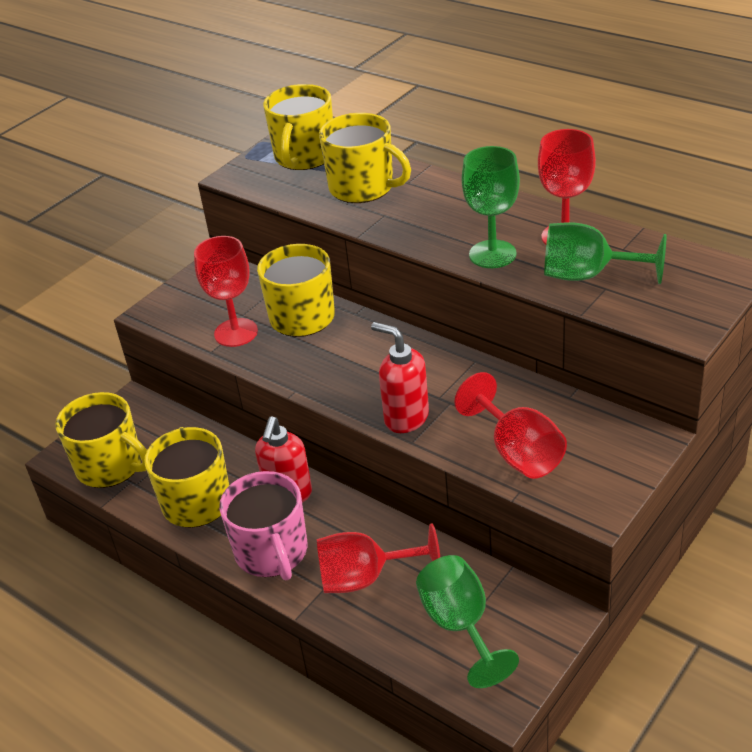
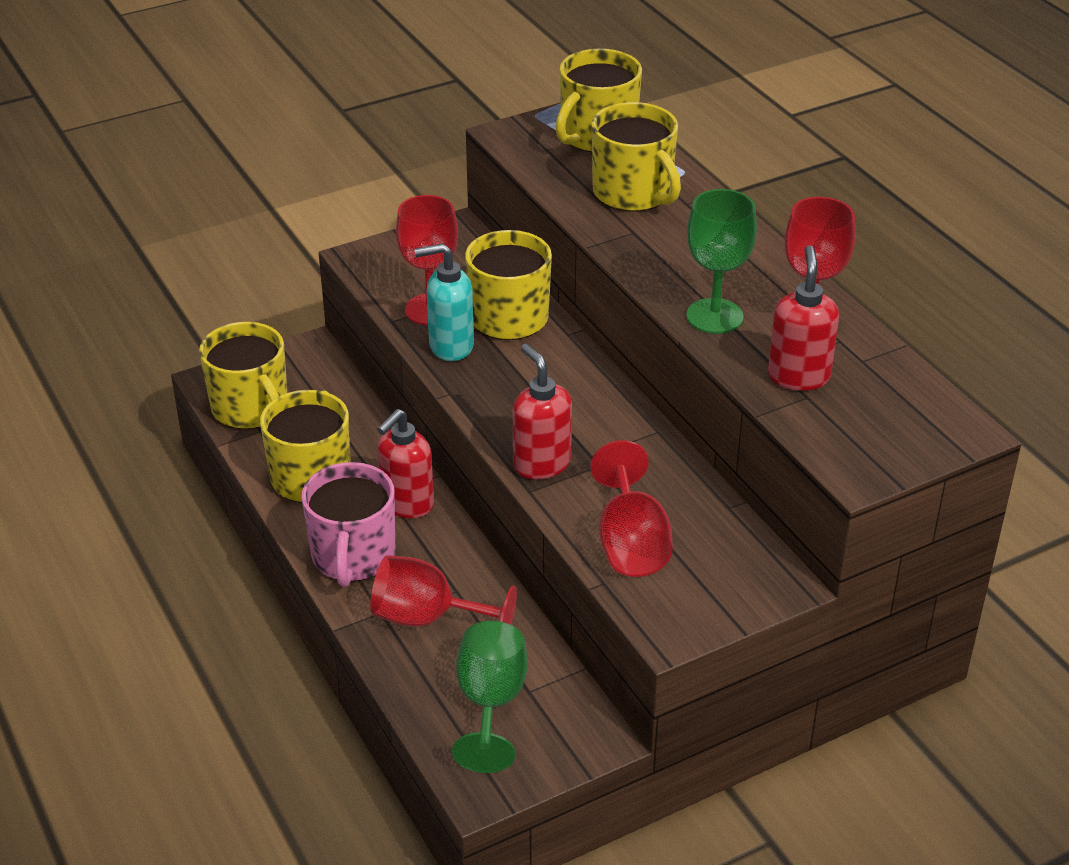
camera: 20 degrees right, 0 degrees up
green goblet [544,222,667,284] -> red soap dispenser [768,245,839,391]
none -> turquoise soap dispenser [414,243,474,361]

